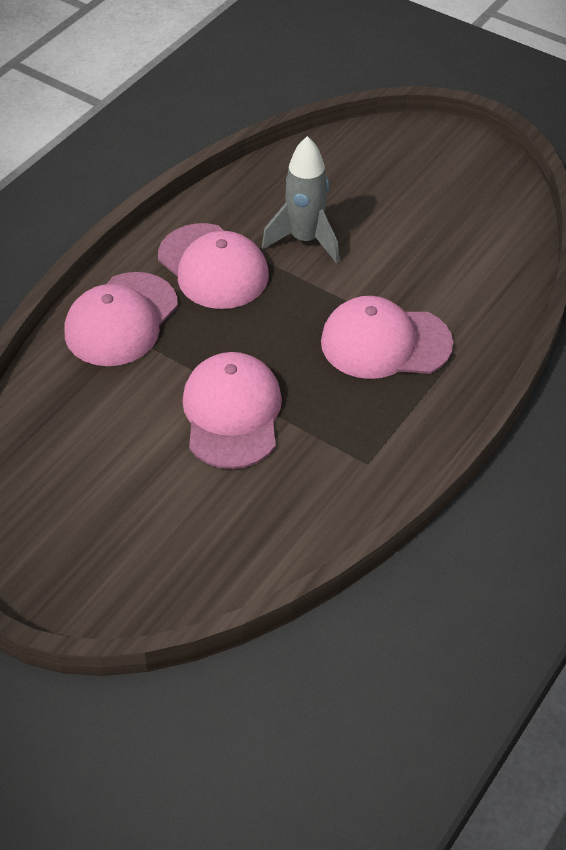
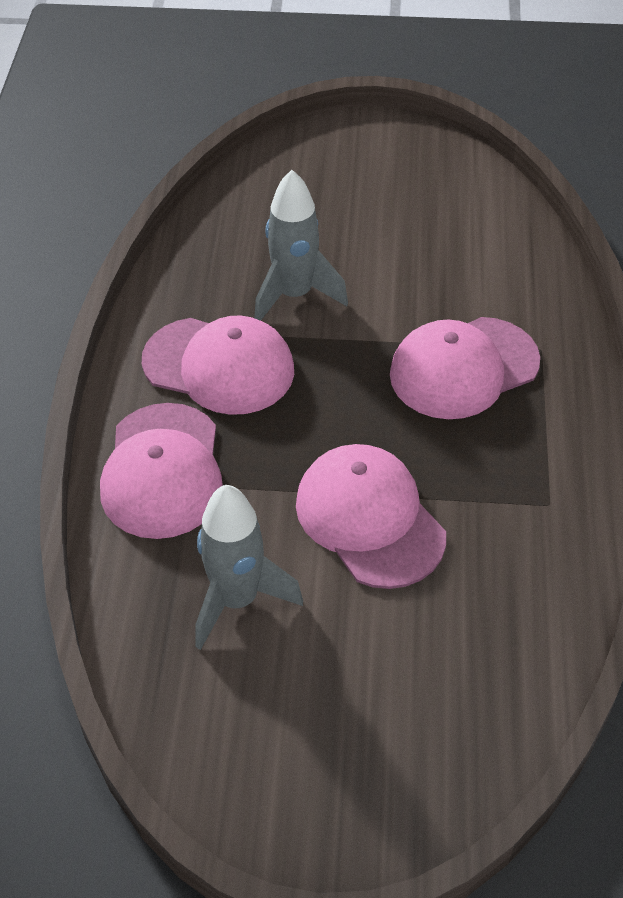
camera: 30 degrees left, 0 degrees up
none -> grey rocket [196,485,303,650]

